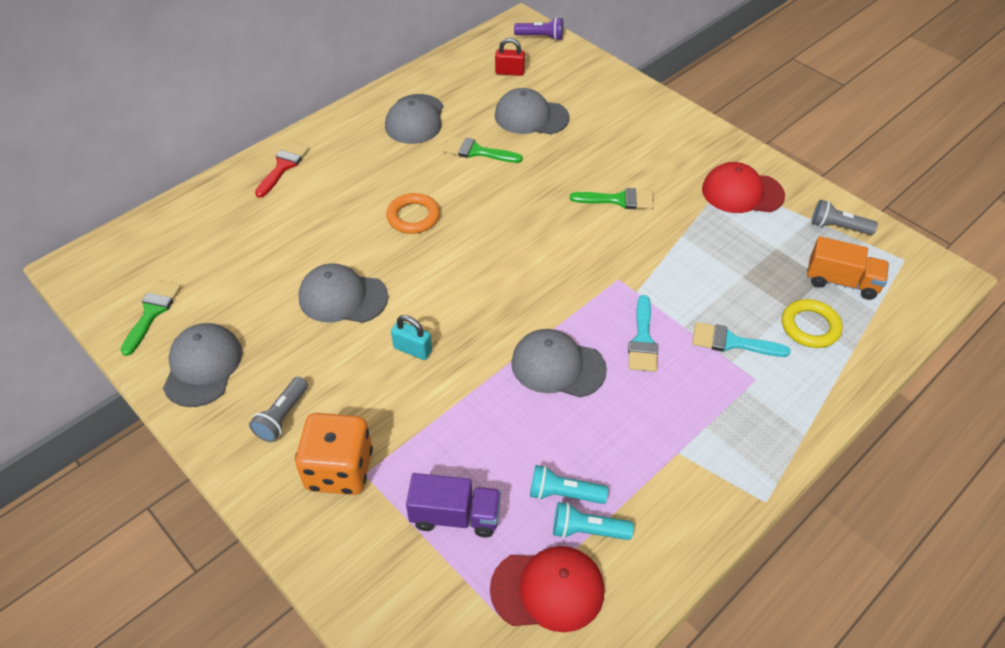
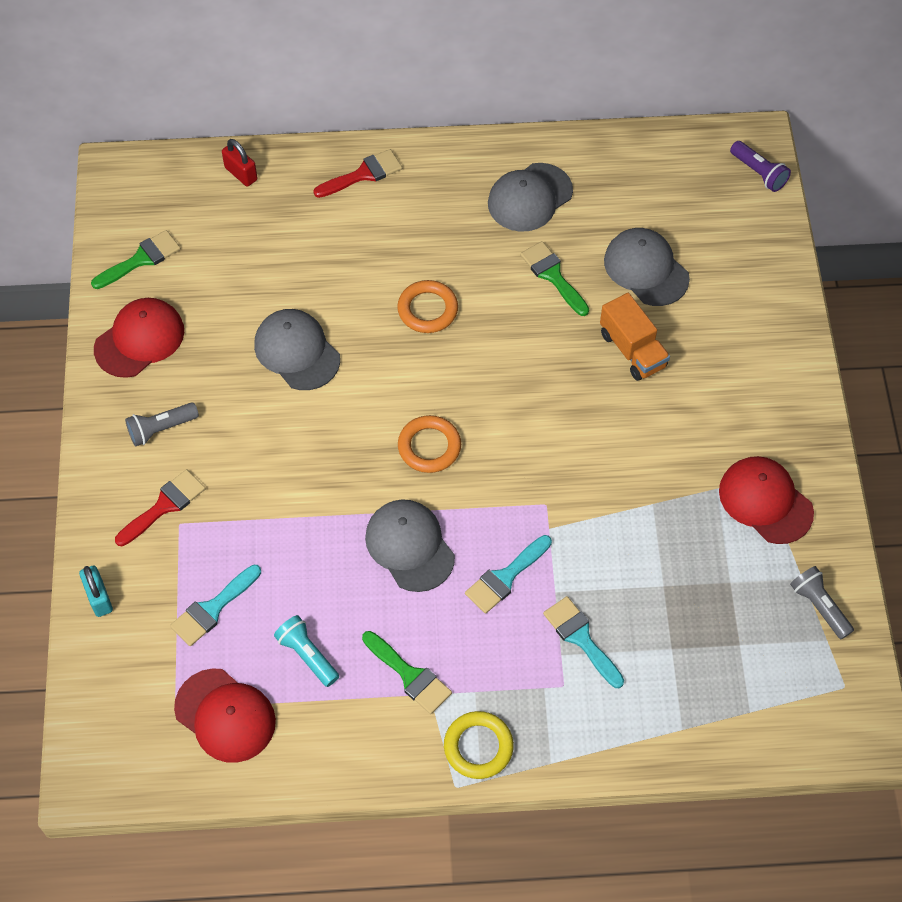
camera: 40 degrees right, 10 degrees up
grey cap [163,323,243,407] -> red cap [94,298,184,378]
orange dice [295,413,373,495] -> red brush [115,469,206,546]
turquoise padlock [391,315,432,360] -> turquoise padlock moved to [79,565,113,617]
purple truck [406,473,501,537] -> turquoise brush [170,564,261,646]
red padlock [495,38,525,76] -> red padlock moved to [222,139,258,187]
turquoise flashlight [553,502,634,540] -> none
green brush [570,188,654,209] -> green brush moved to [362,631,452,714]
yellow ring [782,299,843,348] -> yellow ring moved to [444,711,514,779]
orange truck [807,236,889,300] -> orange truck moved to [600,293,670,381]
none -> orange ring [398,415,461,473]

